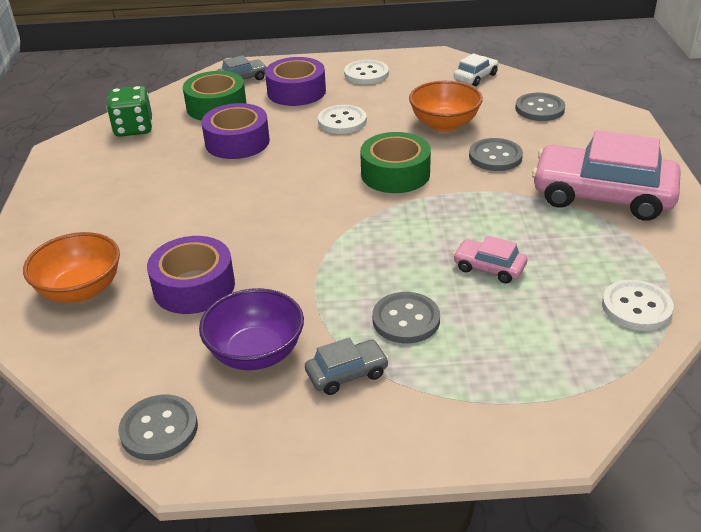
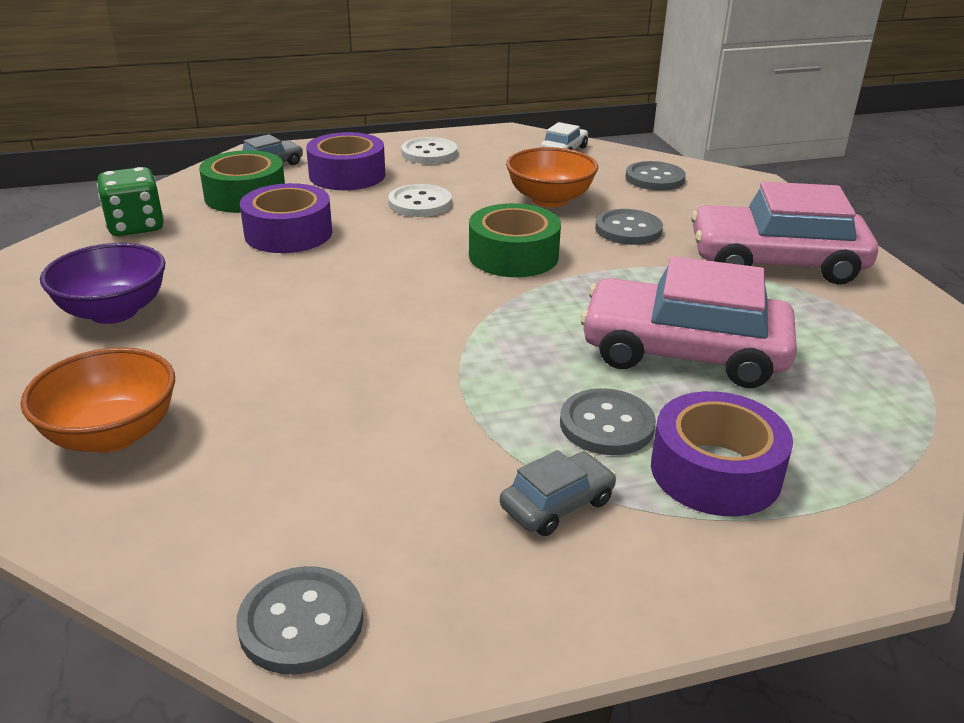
camera: 15 degrees left, 5 degrees down
purple tape [147,236,235,314] -> purple tape moved to [651,391,793,516]
purple bowl [199,288,304,370] -> purple bowl moved to [40,243,166,324]
pink car [453,236,527,283] -> pink car [581,256,797,388], size x2.20
white button [602,280,674,331] -> none

